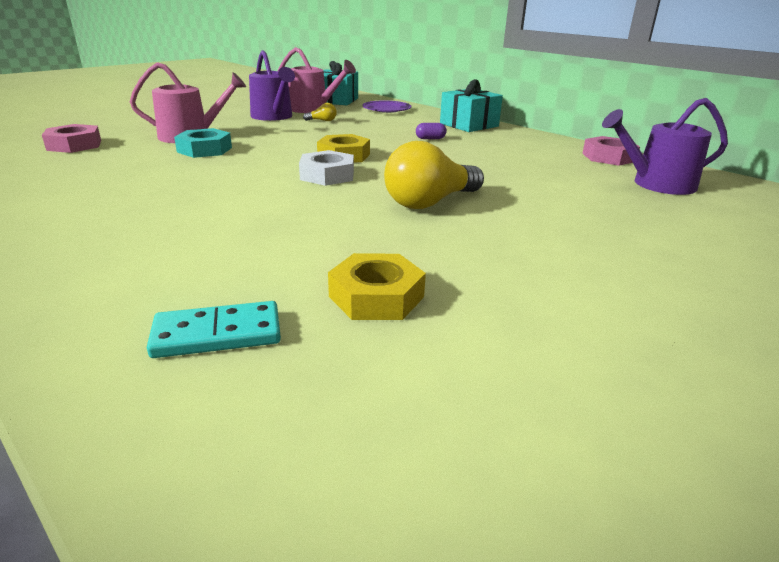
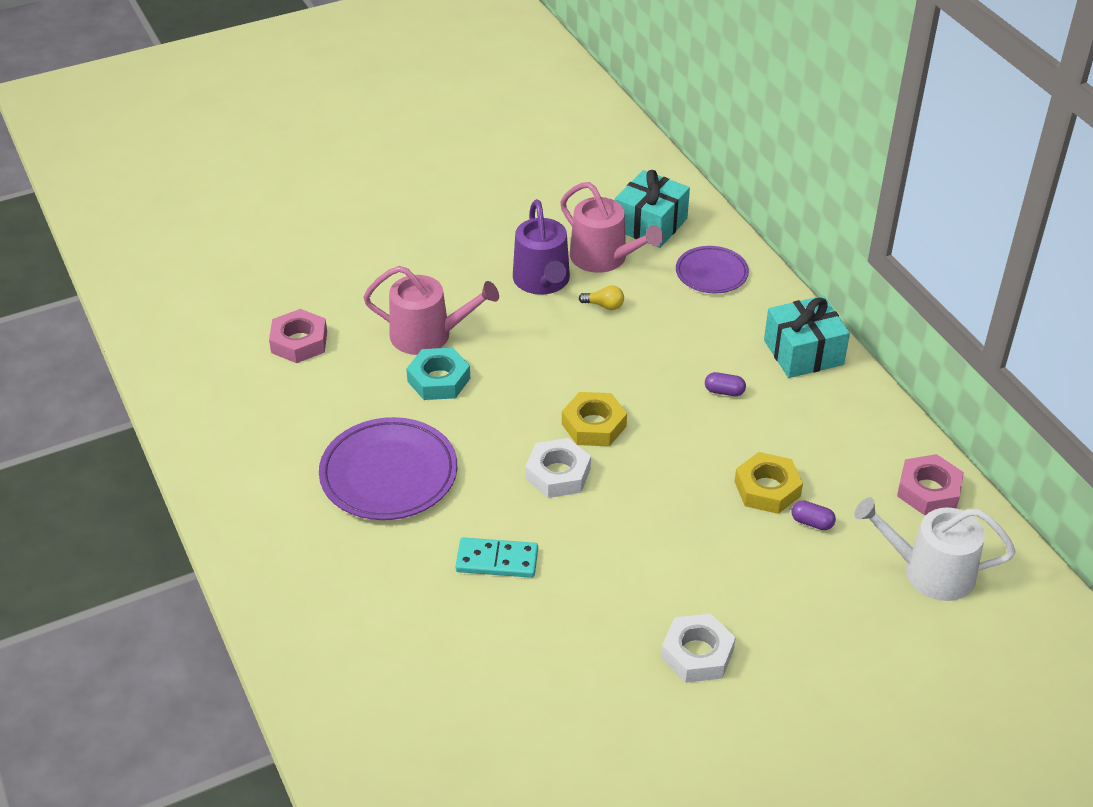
camera: 20 degrees right, 15 degrees up
turquoise domino [147,301,281,358] -> turquoise domino moved to [455,537,538,578]
yellow nut [328,253,426,320] -> yellow nut moved to [735,452,803,514]
yellow light bulb [384,141,484,209] -> none
purple watering can [602,98,728,195] -> white watering can [854,497,1016,601]
none -> purple plate [319,417,457,520]
none -> white nut [661,613,736,683]
none -> purple capsule [791,500,836,530]

